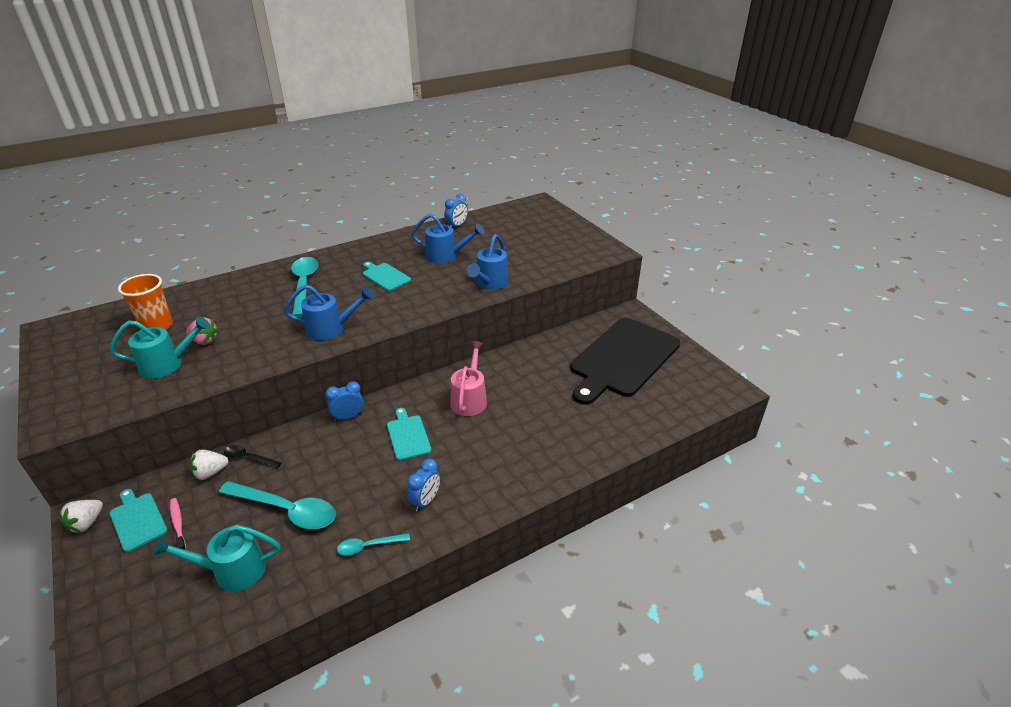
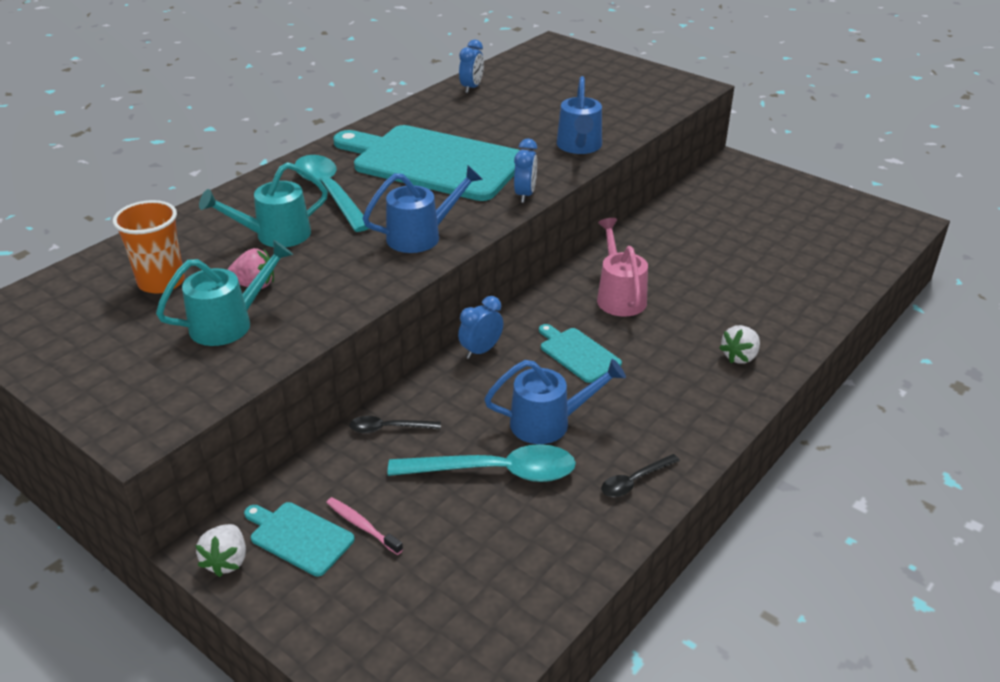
camera: 20 degrees left, 0 degrees up
turquoise watering can [153,525,280,592] -> turquoise watering can moved to [199,162,328,247]
white strawberry [190,450,229,480] -> white strawberry moved to [719,325,760,364]
turquoise spoon [337,533,410,556] -> black spoon [601,454,680,497]
turquoise cutting board [363,262,411,291] -> turquoise cutting board [333,125,520,201], size x2.32
blue clock [407,458,440,512] -> blue clock moved to [514,138,537,203]
blue watering can [411,214,484,264] -> blue watering can moved to [484,359,626,444]
black cutting board [570,318,680,405] -> none

